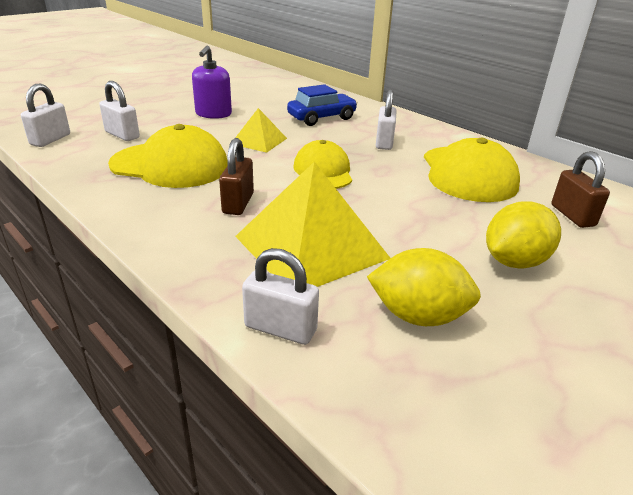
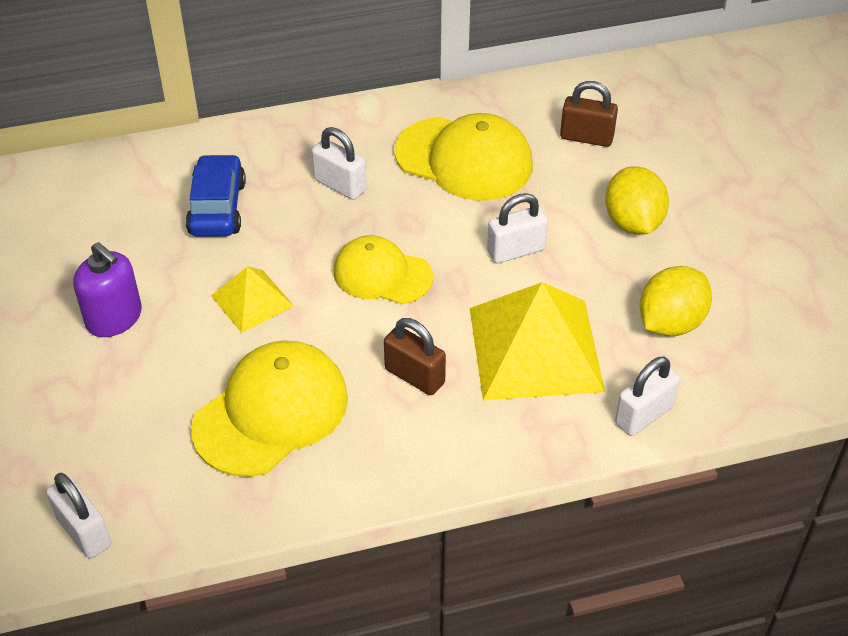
camera: 60 degrees left, 15 degrees up
white padlock [99,81,140,141] -> white padlock moved to [487,193,548,264]

